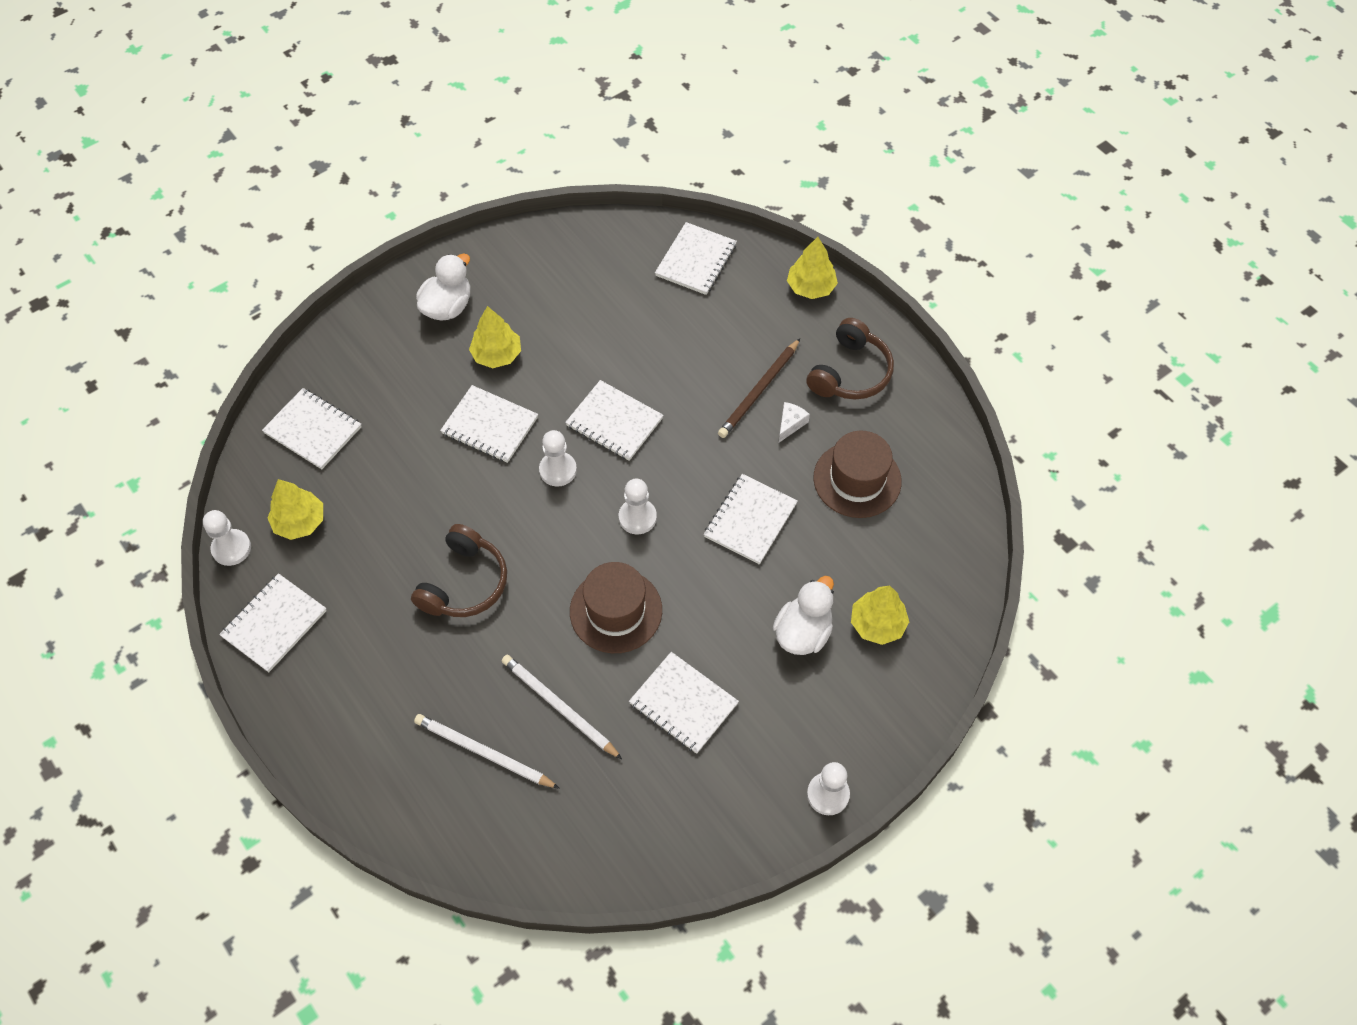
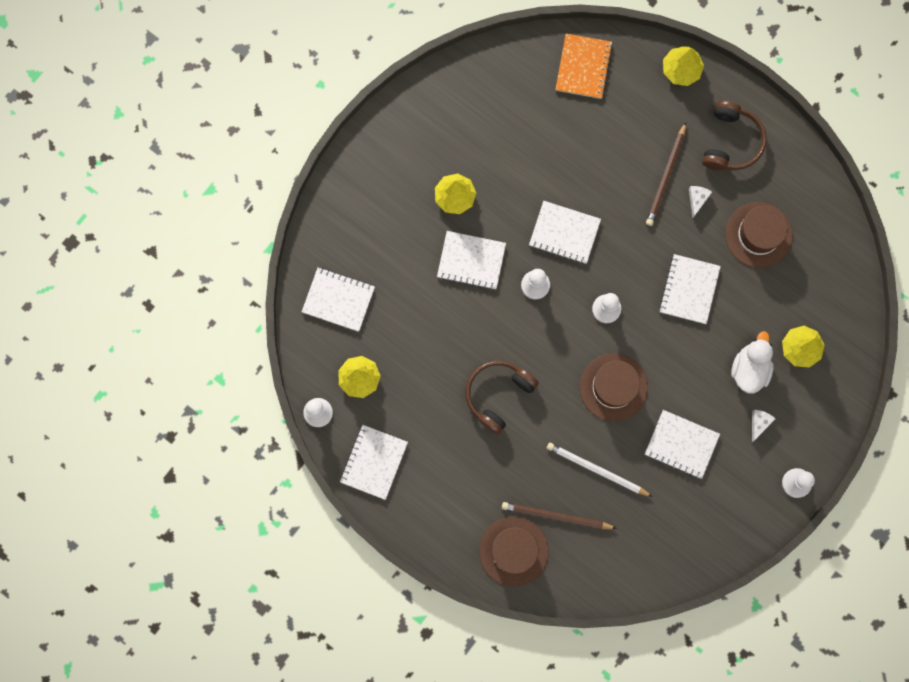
camera: 15 degrees left, 20 degrees up
brown headphones [411,524,507,617] -> brown headphones turned 150 degrees counterclockwise [466,361,539,435]
white pencil [414,714,560,789] -> brown pencil [502,502,617,529]
white duck [416,253,470,321] -> none
white notebook [655,222,737,295] -> orange notebook [555,34,613,99]
none -> brown hat [479,517,549,586]
none -> white cheese [752,410,776,442]

